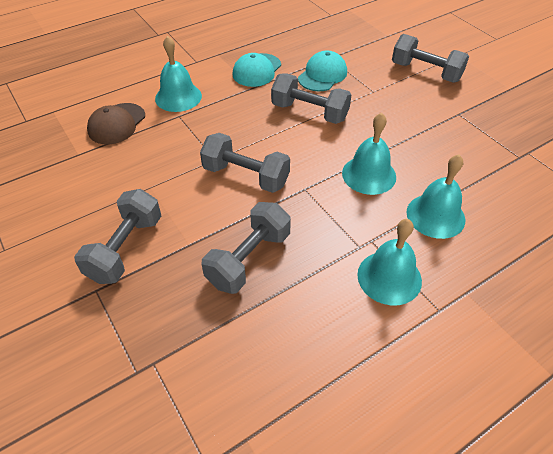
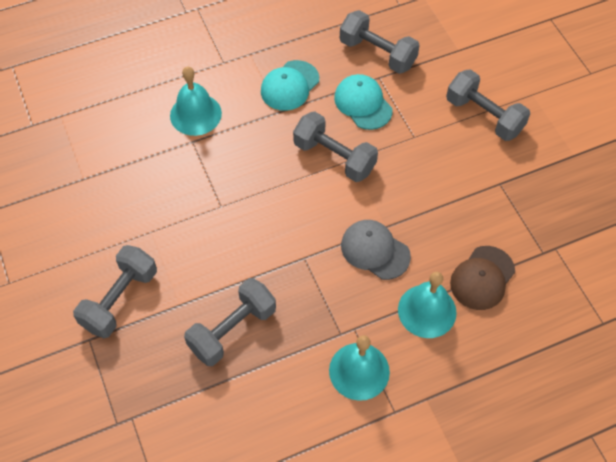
camera: 10 degrees right, 10 degrees up
brown cap [87,103,145,145] -> brown cap moved to [450,246,515,310]
grey dumbbell [200,133,290,193] -> grey dumbbell moved to [340,10,420,74]
turquoise cap [298,50,347,91] -> turquoise cap turned 75 degrees counterclockwise [334,74,393,130]
turquoise bell [342,113,396,195] -> grey cap [341,220,411,280]

